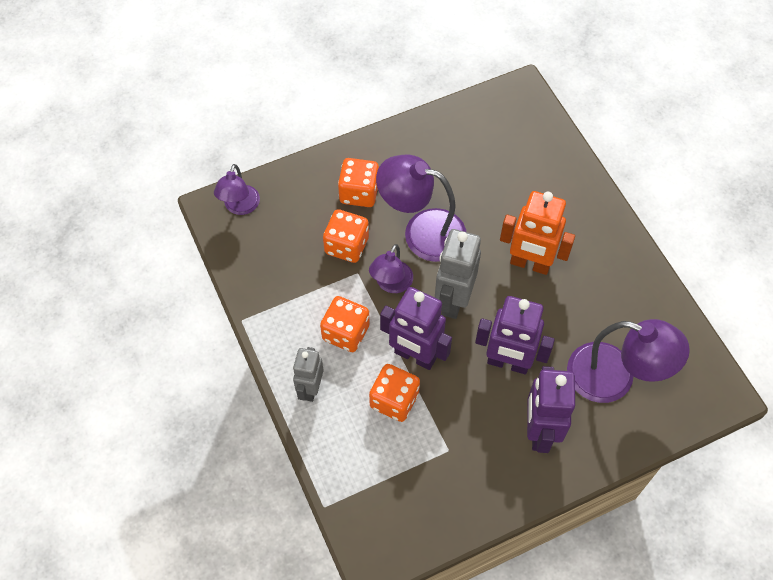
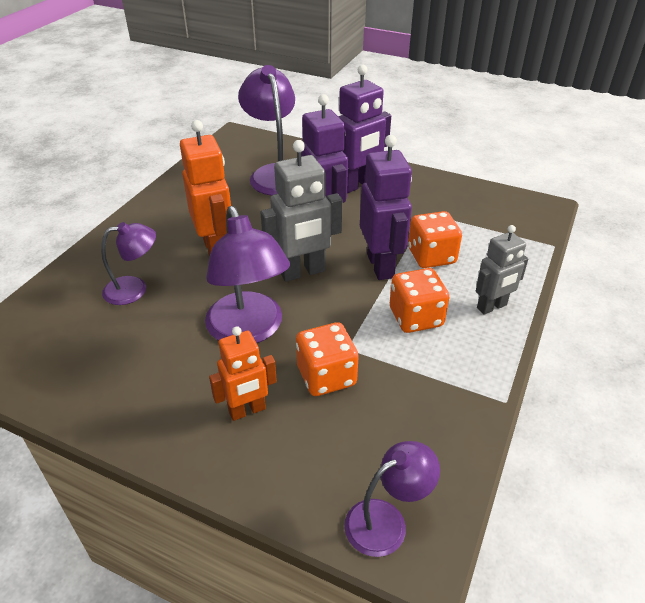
camera: 130 degrees left, 20 degrees down
orange dice [338,158,379,207] -> orange robot [209,326,277,421]
purple lamp [369,244,413,293] -> purple lamp moved to [101,222,156,305]

